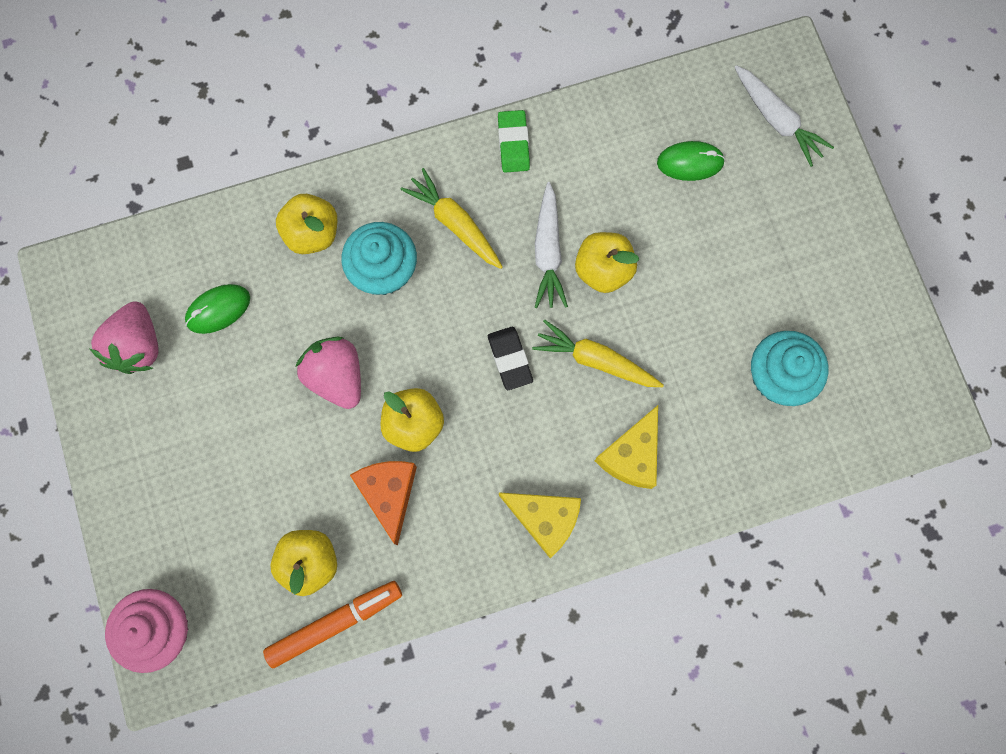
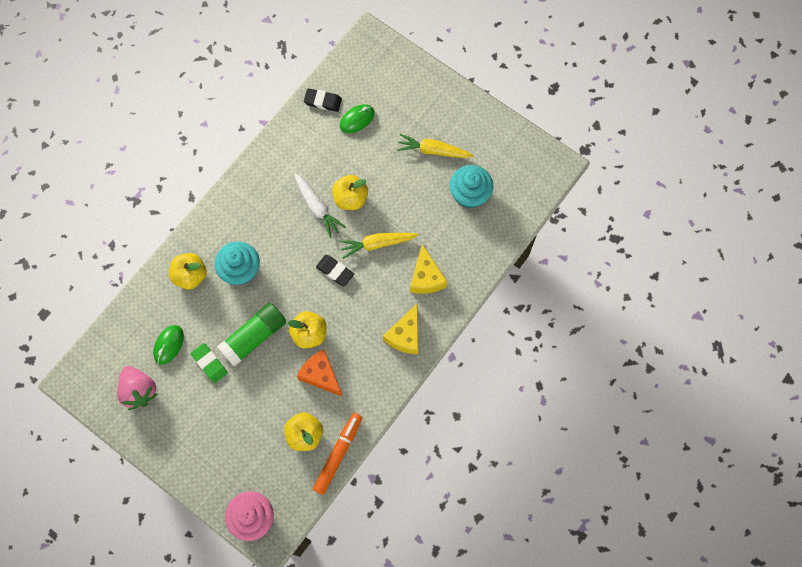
camera: 35 degrees left, 5 degrees down
pink strawberry [295,337,361,409] -> green glue stick [217,303,286,367]
yellow carrot [400,168,503,269] -> yellow carrot moved to [397,134,474,158]
green eraser [498,110,530,173] -> green eraser moved to [191,343,228,383]
yellow cheese [499,492,581,558] -> yellow cheese turned 120 degrees clockwise [383,304,418,354]
white carrot [734,65,834,167] -> none
none -> black eraser [304,88,342,112]

